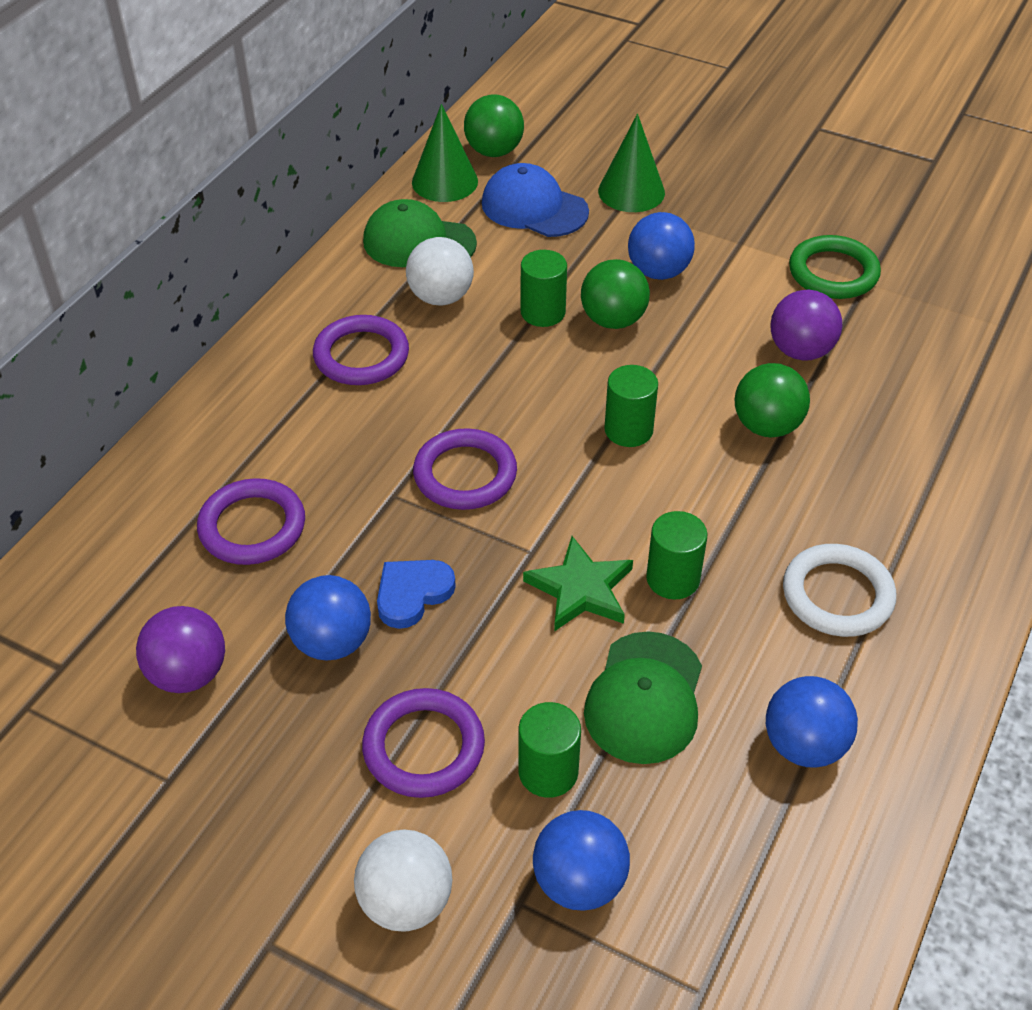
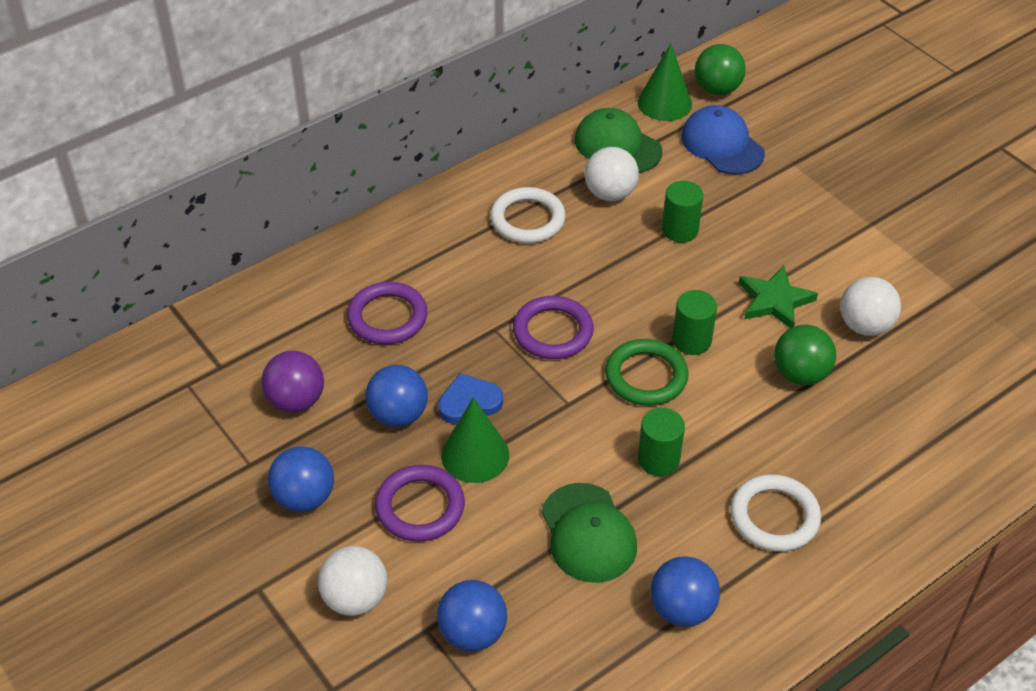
camera: 25 degrees right, 0 degrees up
purple ring [313,315,409,385] -> white ring [490,187,566,243]
green cylinder [519,702,581,798] -> none
green star [523,536,633,631] -> green star moved to [739,266,818,328]
green ball [581,259,650,329] -> none
green cap [584,631,702,764] -> green cap turned 60 degrees counterclockwise [542,483,637,583]
green cone [598,114,665,212] -> green cone moved to [441,397,509,483]
blue ball [628,212,695,280] -> blue ball moved to [268,446,334,512]
purple ball [770,289,842,361] -> white ball [840,277,901,336]
green ring [789,235,881,299] -> green ring moved to [605,339,688,406]

